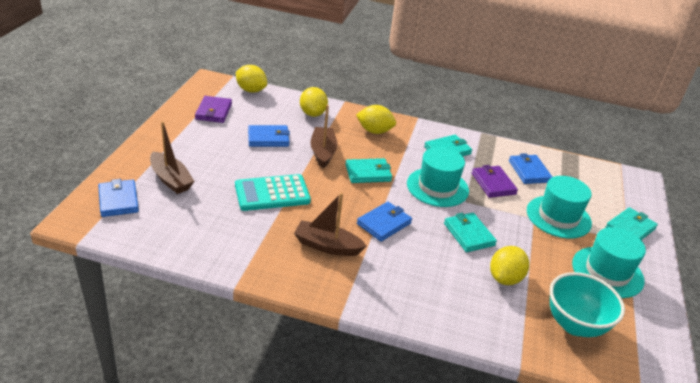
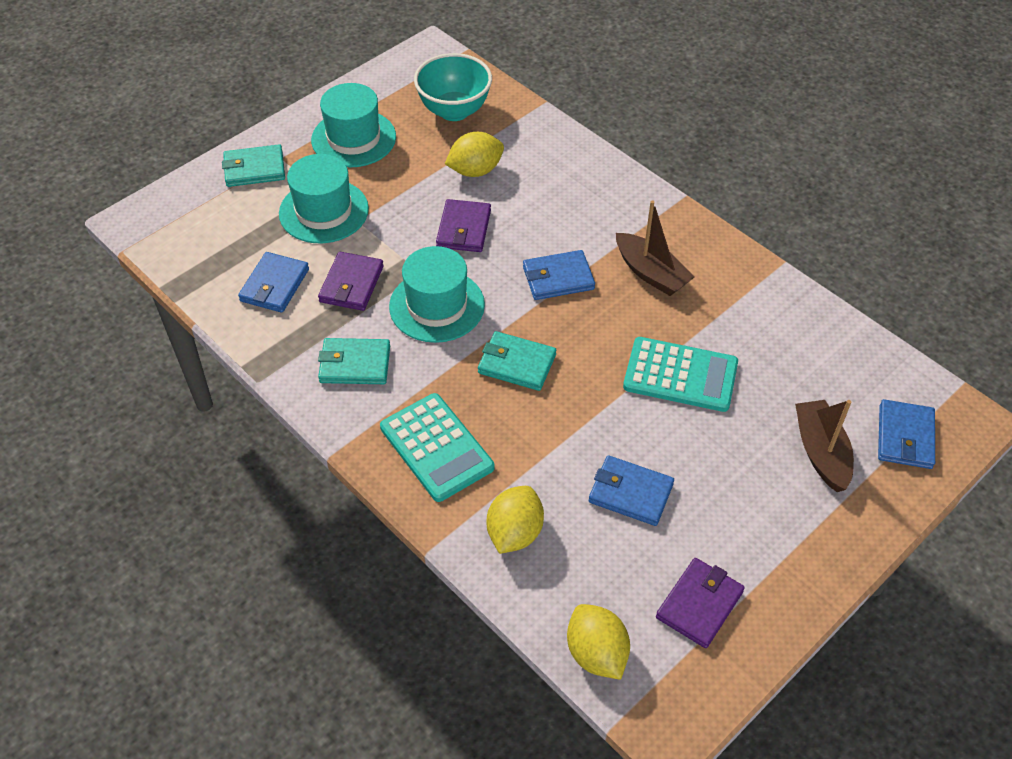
camera: 145 degrees left, 15 degrees up
brown boat [310,105,338,168] -> none
yellow lemon [356,105,396,134] -> turquoise calculator [380,393,494,502]
turquoise wallet [444,213,497,252] -> purple wallet [436,199,491,252]

